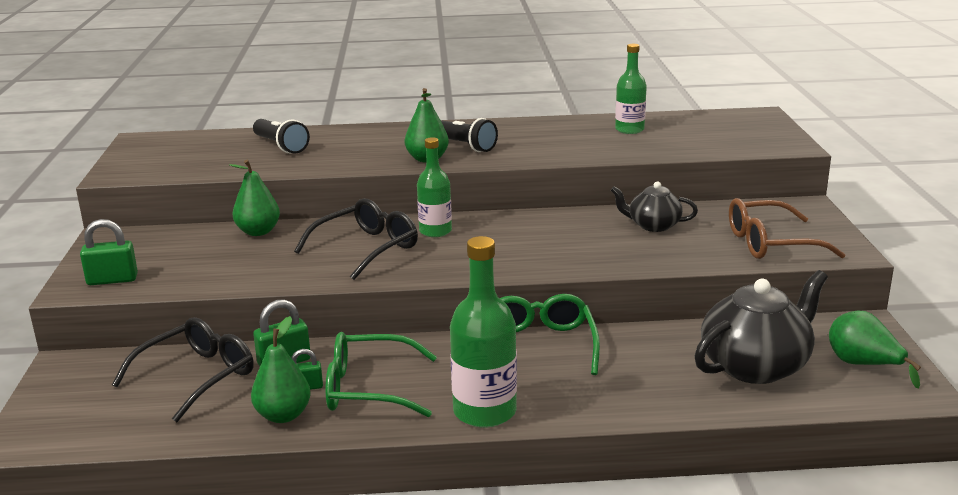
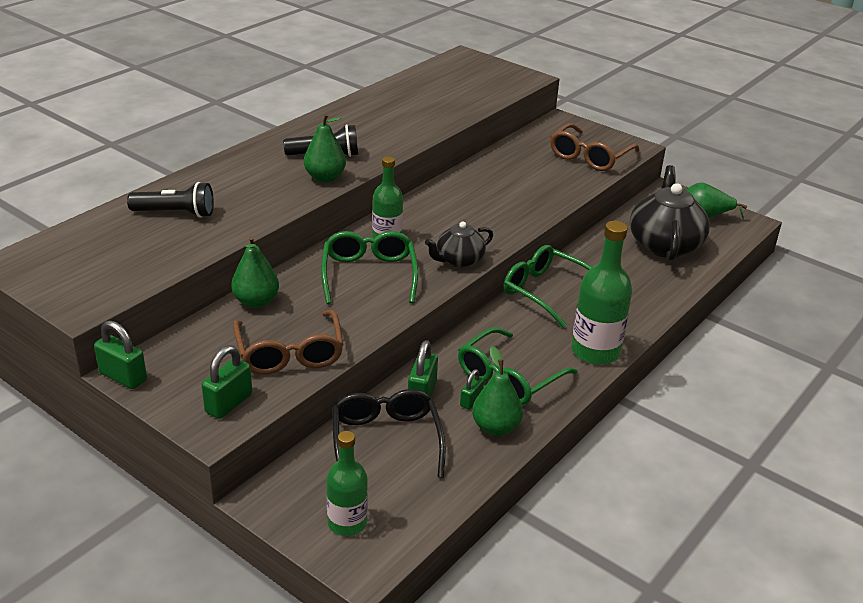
camera: 50 degrees left, 10 degrees up
black glasses [294,198,418,280] -> green glasses [321,231,418,304]
black teapot [611,181,698,232] -> black teapot moved to [425,222,493,268]
green bottle [615,44,647,134] -> green bottle moved to [326,431,368,536]
none -> green padlock [94,320,147,389]
none -> brown glasses [233,310,344,375]

